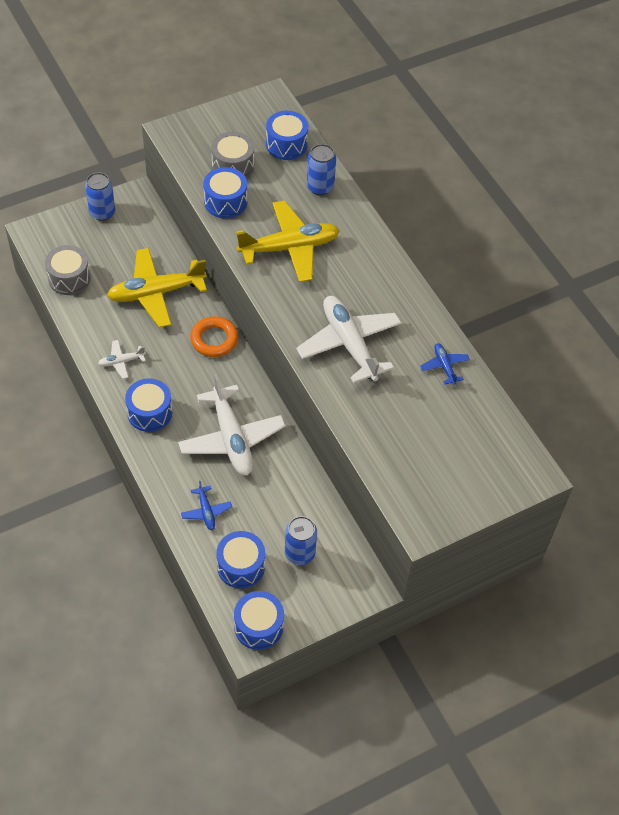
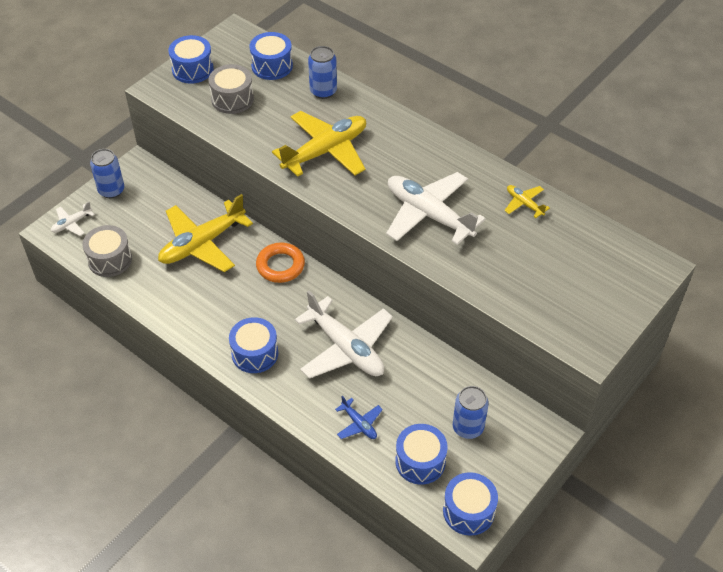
camera: 20 degrees left, 5 degrees down
white plane [98,340,146,379] -> white plane moved to [51,202,95,236]
blue drum [204,167,247,218] -> blue drum moved to [168,35,214,84]
blue plane [420,343,470,385] -> yellow plane [505,185,550,218]

